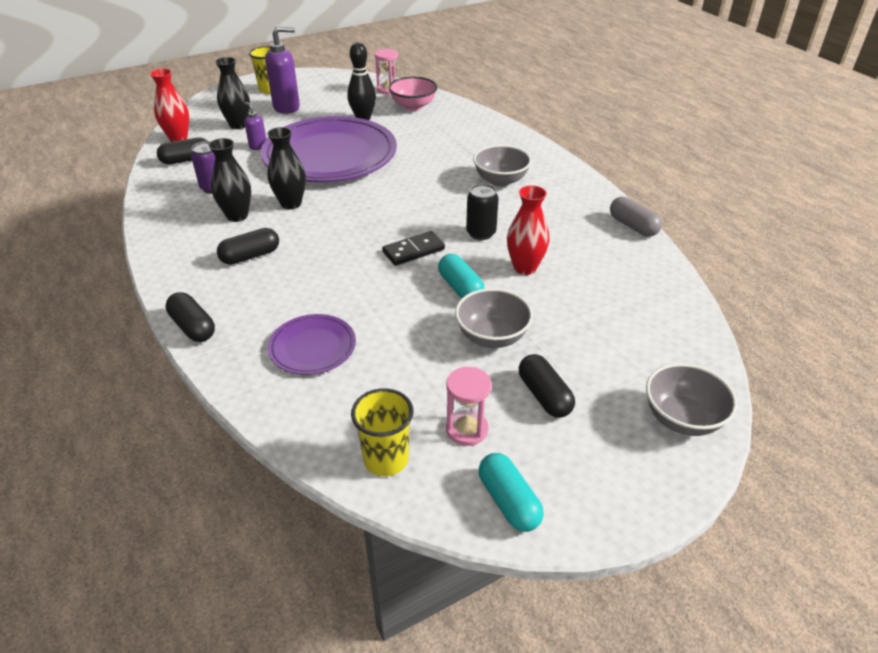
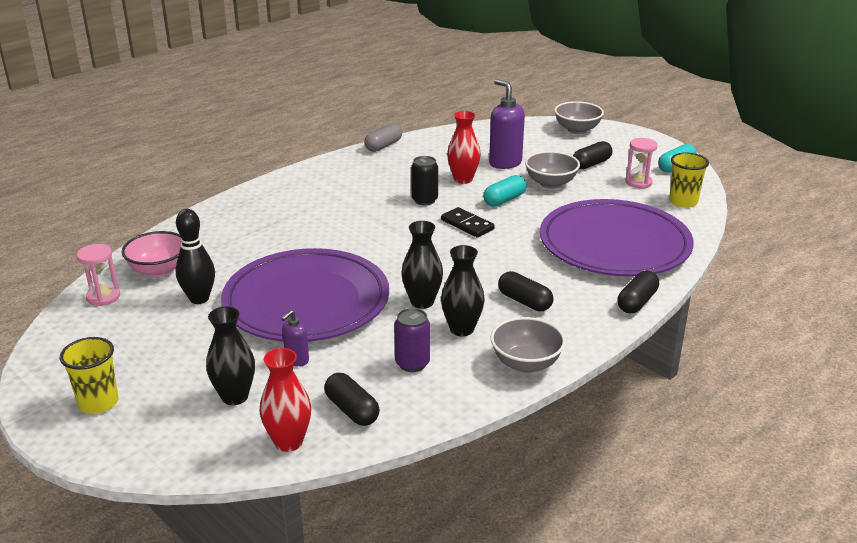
camera: 105 degrees left, 10 degrees down
purple soap dispenser [265,26,300,114] -> purple soap dispenser moved to [489,79,525,169]
purple plate [268,314,356,375] -> purple plate [540,199,694,277], size x2.19
grey bowl [473,145,531,187] -> grey bowl moved to [491,317,566,373]

